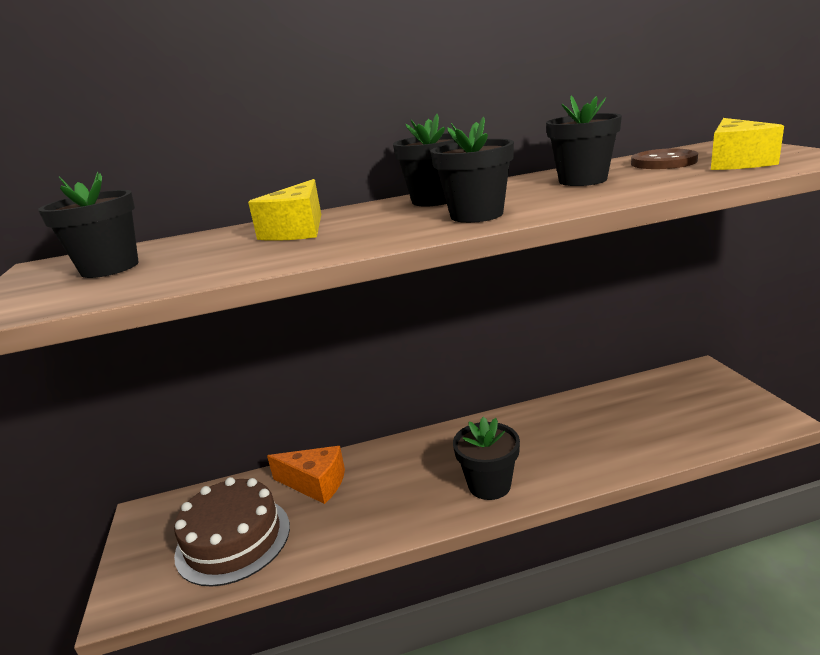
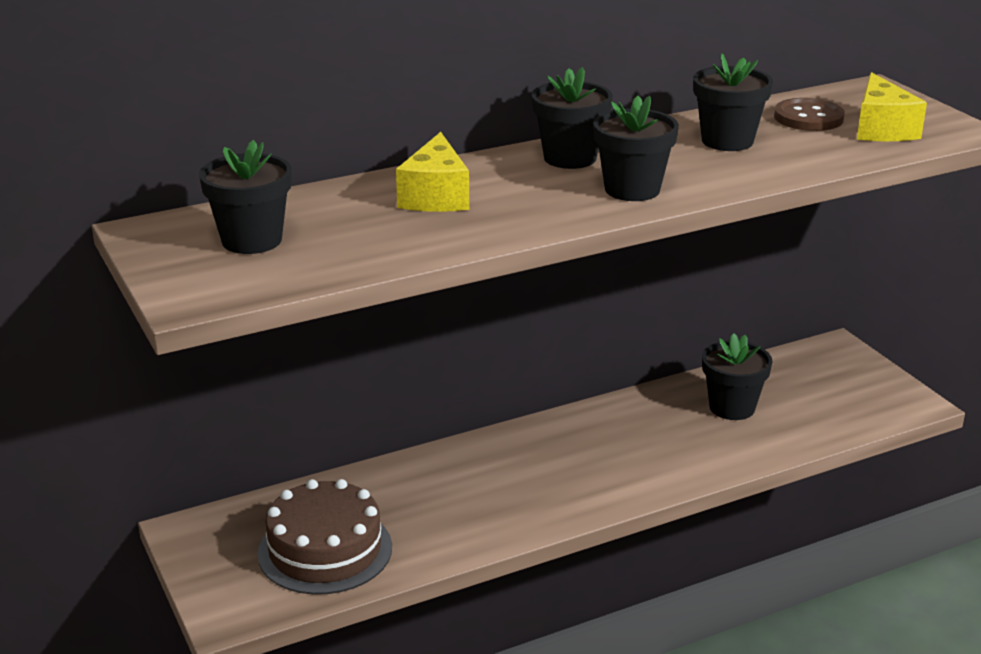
camera: 15 degrees left, 5 degrees up
orange cheese [267,446,345,504] -> none
black flower pot [453,417,520,500] -> black flower pot moved to [702,333,773,420]

